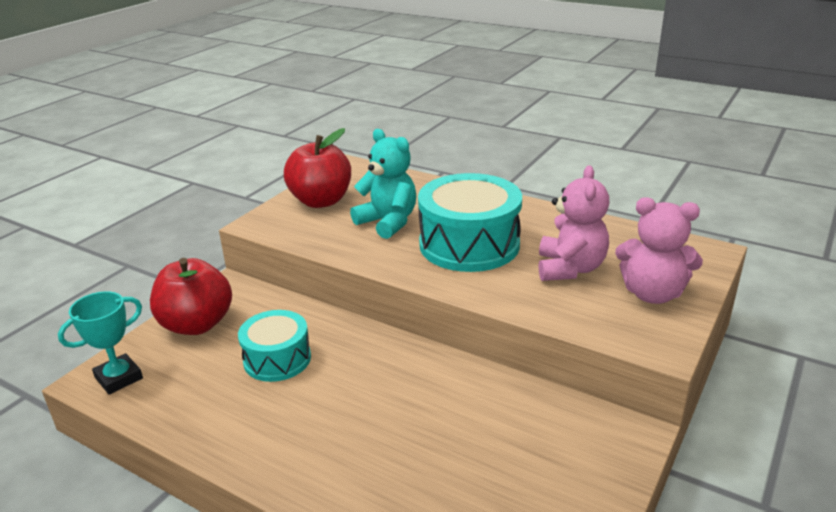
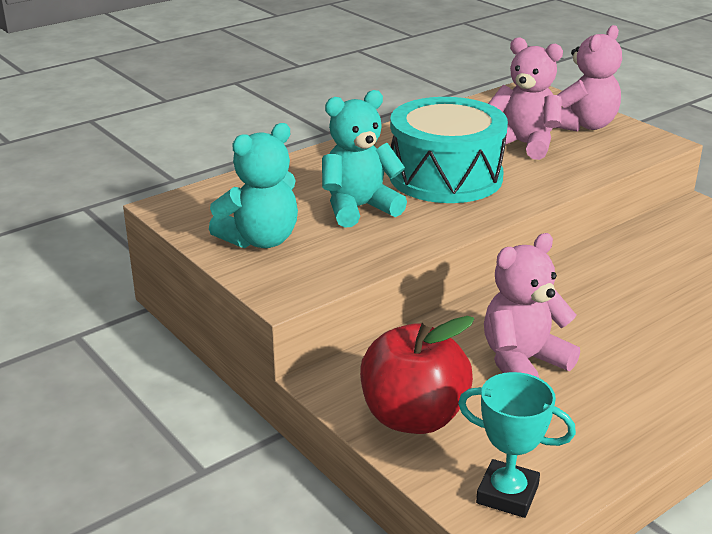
camera: 70 degrees left, 0 degrees up
turquoise trophy [58,291,143,395] -> turquoise trophy turned 45 degrees counterclockwise [458,372,576,518]
turquoise drum [238,310,311,382] -> pink teddy bear [484,233,580,378]
red apple [284,128,351,208] -> turquoise teddy bear [209,123,298,248]

